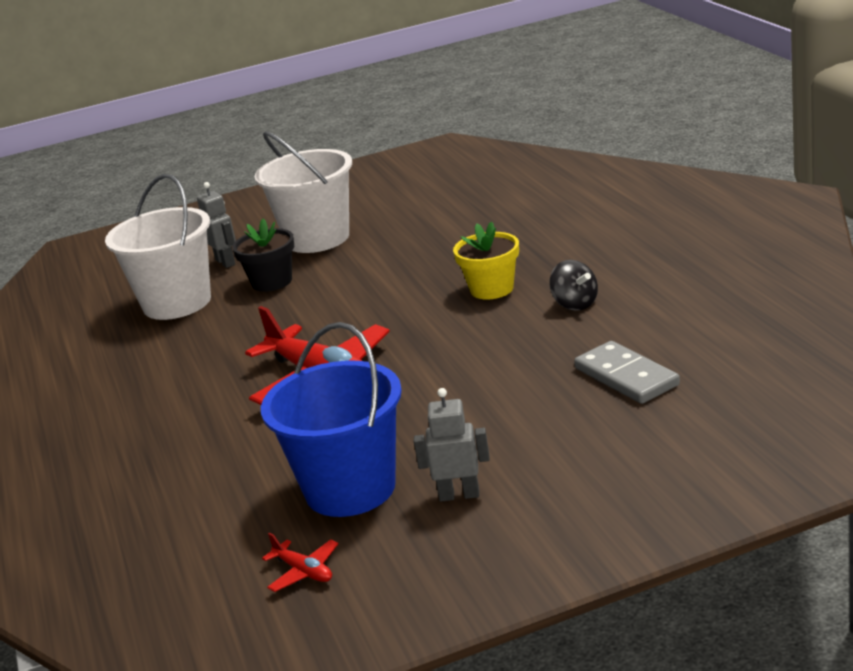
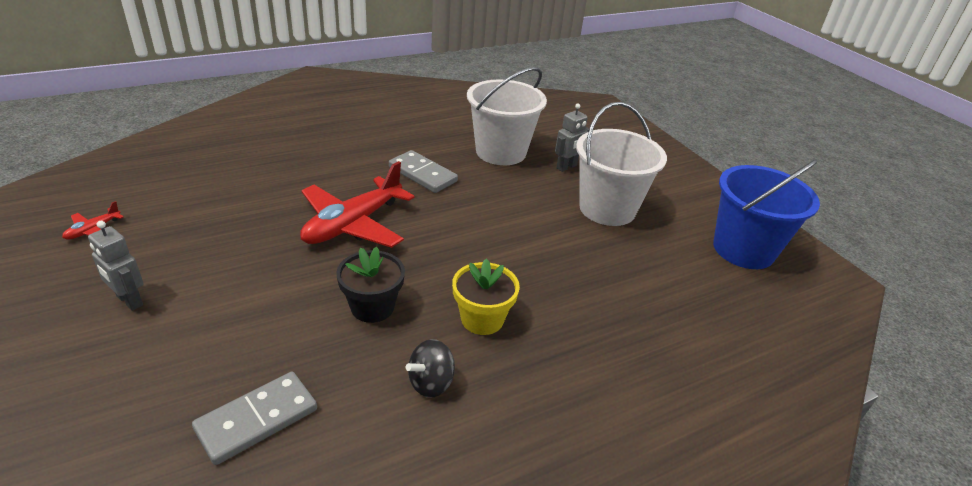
camera: 75 degrees right, 10 degrees up
black flower pot [232,219,294,292] -> black flower pot moved to [336,247,405,323]
blue bucket [261,322,402,517] -> blue bucket moved to [713,159,820,269]
grey robot [414,388,490,502] -> grey robot turned 135 degrees clockwise [88,221,144,311]
none -> grey domino [389,150,458,193]

